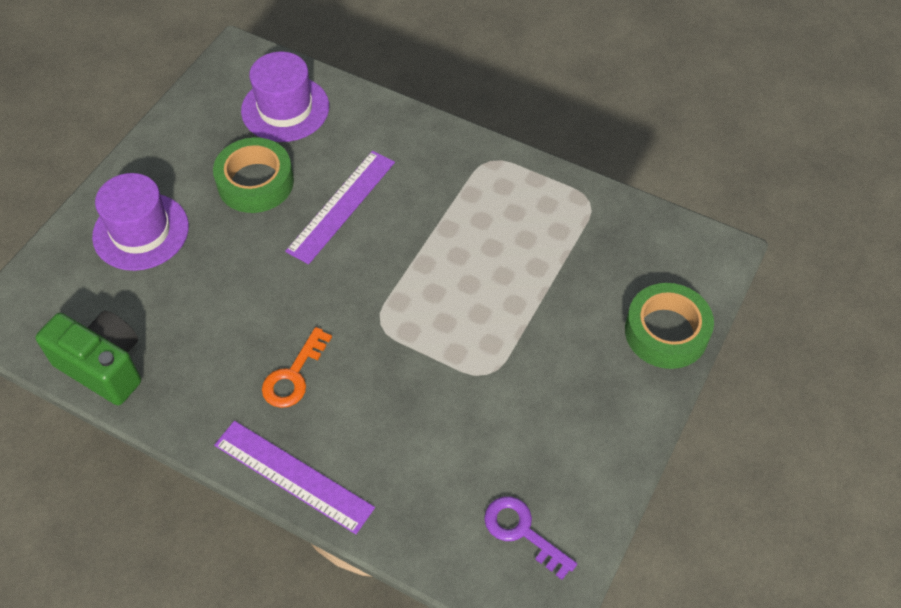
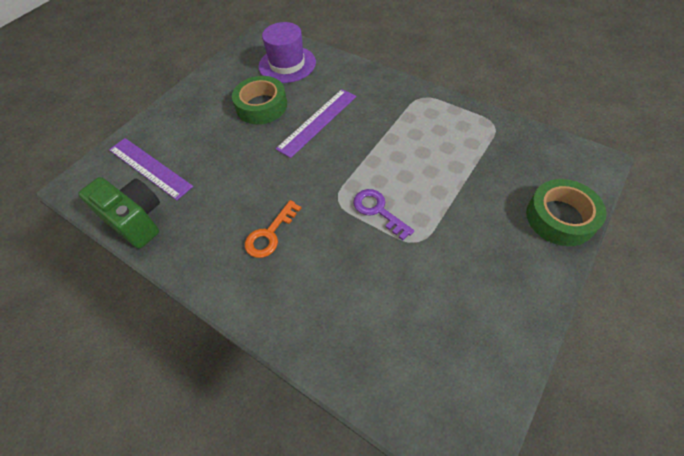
camera: 10 degrees right, 0 degrees up
purple hat [92,173,189,271] -> none
purple ruler [214,421,375,534] -> purple ruler moved to [109,138,193,200]
purple key [484,496,577,580] -> purple key moved to [353,189,414,240]

